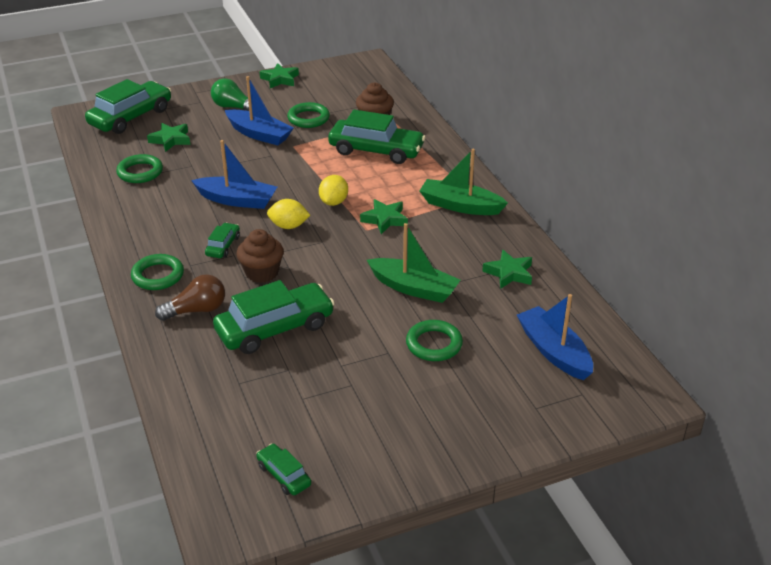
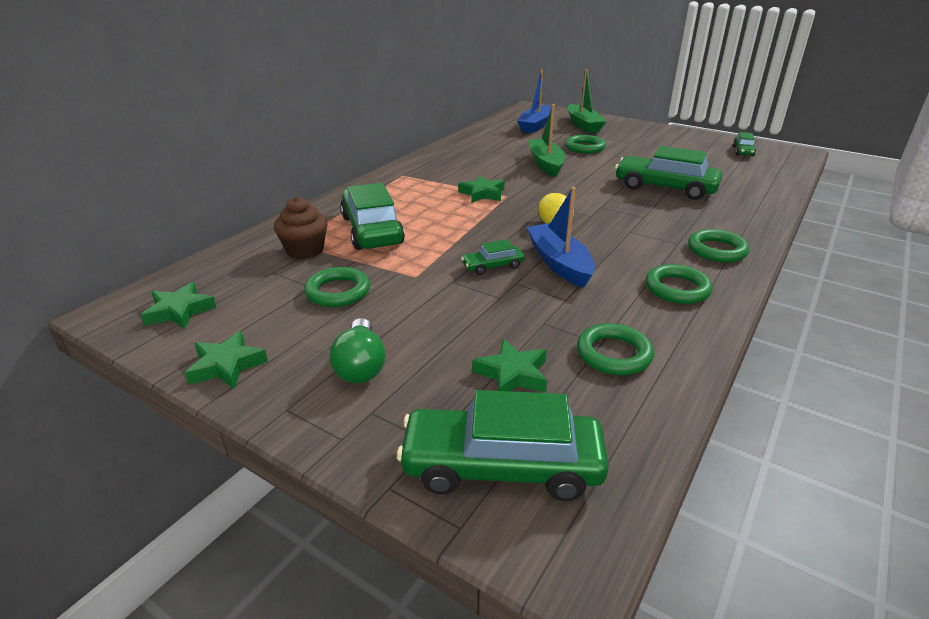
camera: 125 degrees left, 5 degrees down
brown light bulb [155,274,225,321] -> none
green car [205,223,240,258] -> green car moved to [461,239,525,275]
blue boat [225,76,294,146] -> none
brown cupcake [237,229,284,283] -> none
yellow lemon [319,175,348,206] -> none
green boat [420,149,508,215] -> green boat moved to [568,69,607,133]
green star [482,250,532,289] -> green star moved to [141,282,217,329]
none -> green ring [646,264,713,304]

